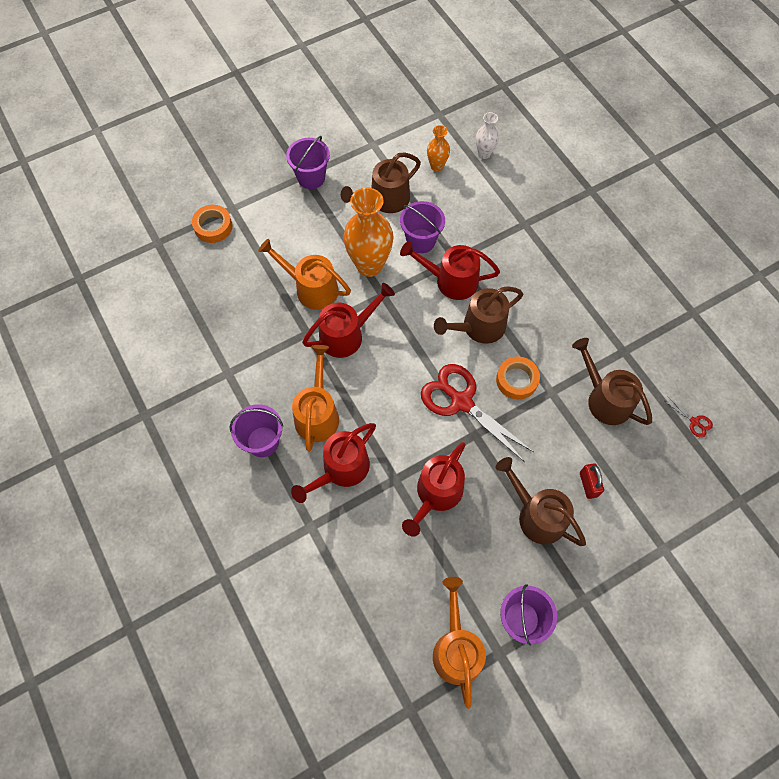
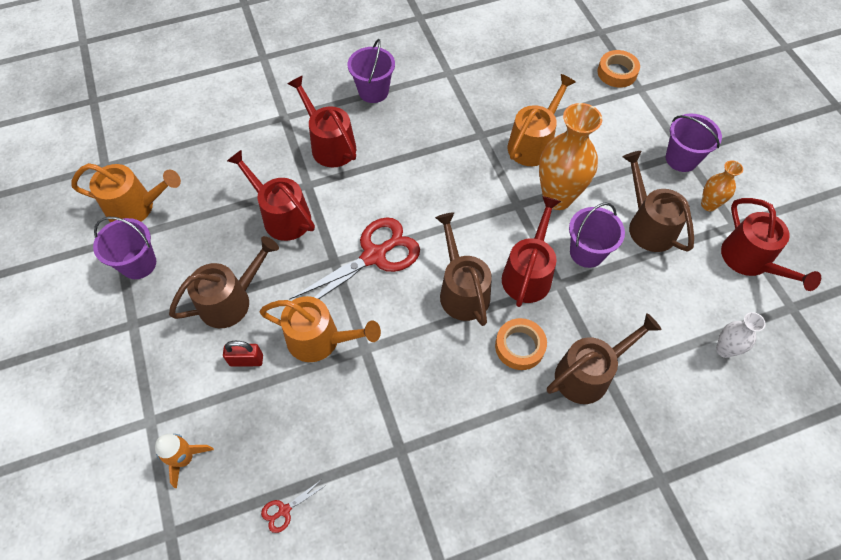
camera: 100 degrees right, 5 degrees down
orange watering can [292,345,339,451] -> orange watering can moved to [259,296,381,362]
red watering can [302,283,395,358] -> red watering can moved to [721,198,821,291]
orange vase [427,125,450,172] -> orange vase moved to [701,160,743,211]
orange tape [496,356,540,400] -> orange tape moved to [495,318,547,370]
brown watering can [572,338,652,425] -> brown watering can moved to [547,313,661,404]
none -> orange rocket [155,434,214,488]

